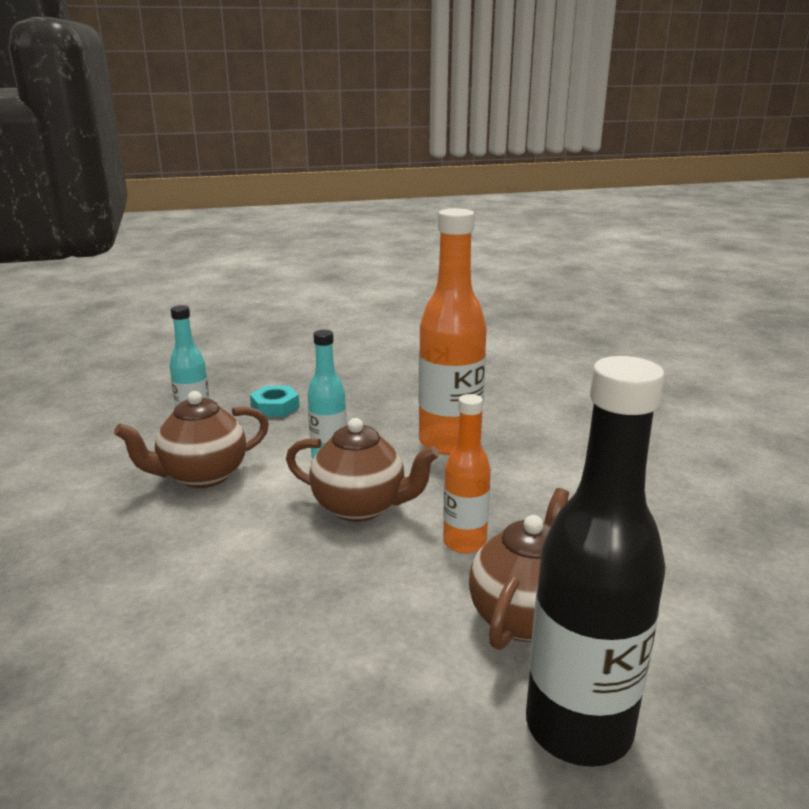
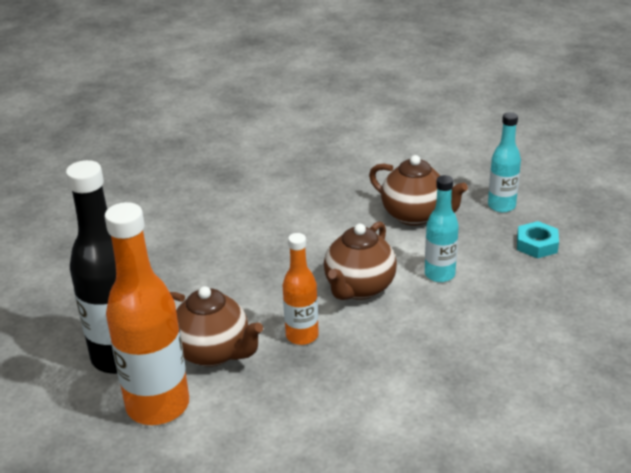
camera: 100 degrees right, 10 degrees up
brown teapot [114,391,269,488] -> brown teapot turned 150 degrees clockwise [369,155,468,226]
orange bottle [419,208,487,455] -> orange bottle moved to [105,202,189,425]

